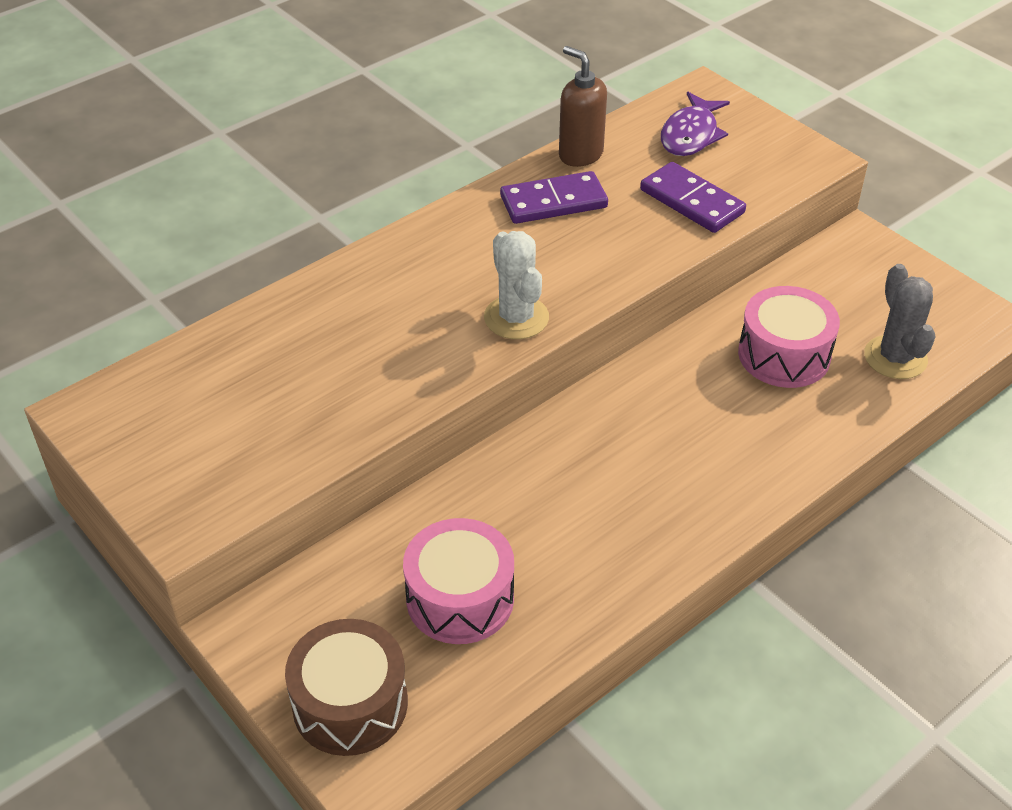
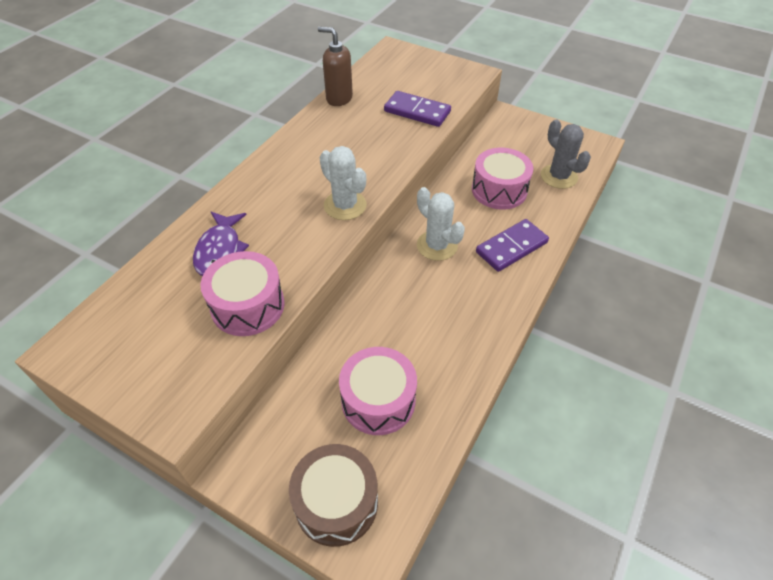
camera: 20 degrees left, 5 degrees up
purple domino [500,171,608,224] -> purple domino moved to [476,219,549,272]
purple fish [661,92,730,156] -> purple fish moved to [193,212,249,276]
none -> pink drum [200,251,285,336]
none -> white cactus [417,187,465,261]

